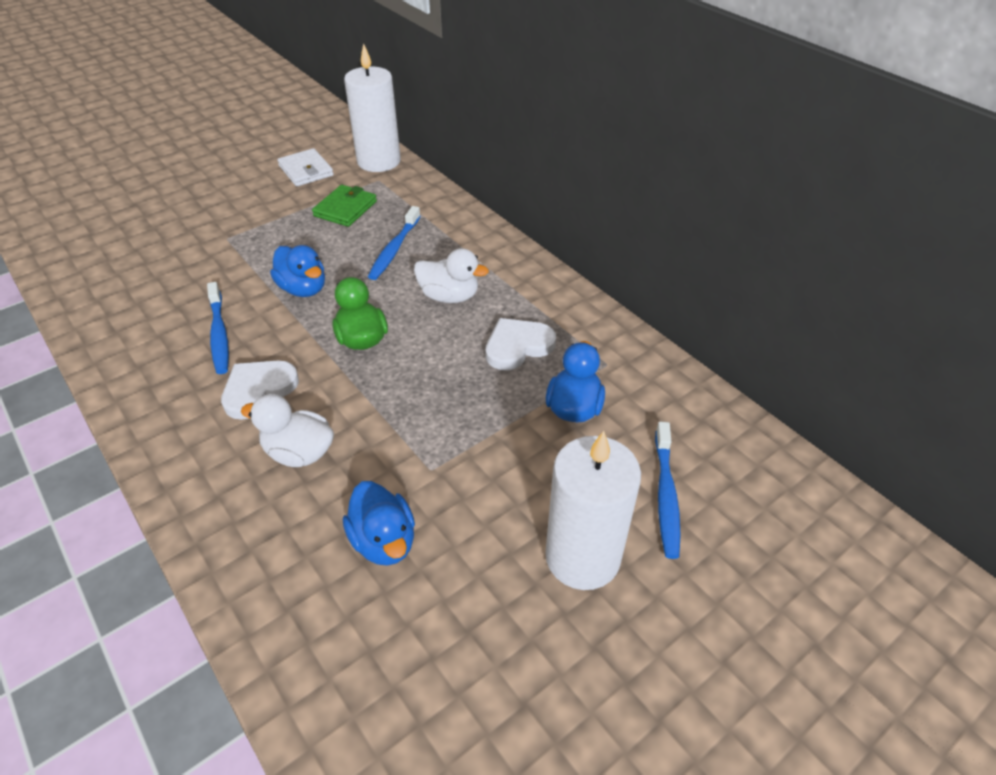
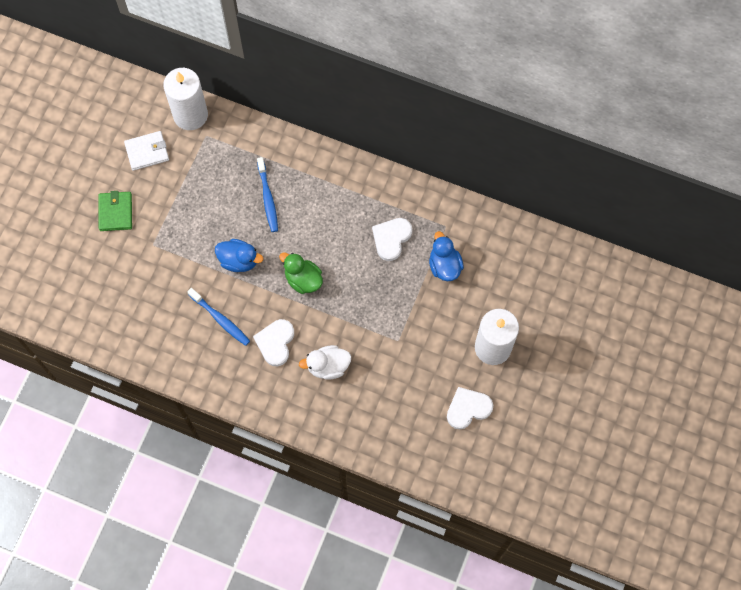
camera: 30 degrees left, 25 degrees up
white wallet [277,148,334,187] -> white wallet turned 45 degrees counterclockwise [124,131,169,171]
green wallet [312,185,377,227] -> green wallet moved to [98,191,132,231]
blue duck [343,481,415,566] -> none
white duck [414,248,489,303] -> none
blue toothbrush [655,422,681,559] -> none
none -> white heart [447,387,493,429]

